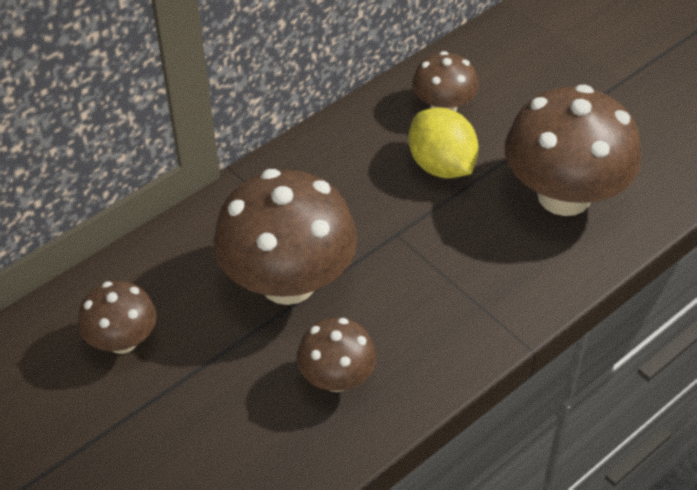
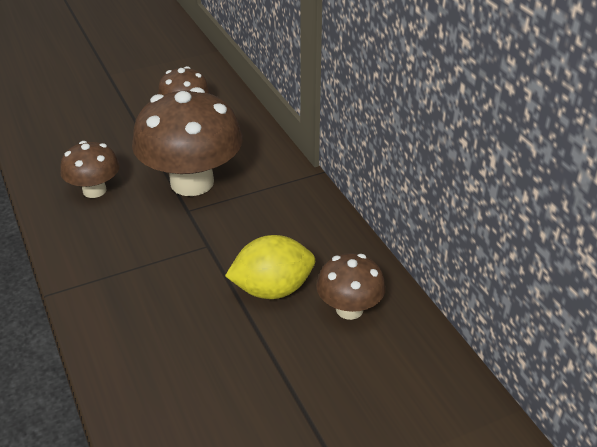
camera: 105 degrees right, 10 degrees down
brown mushroom [505,85,641,216] -> none

